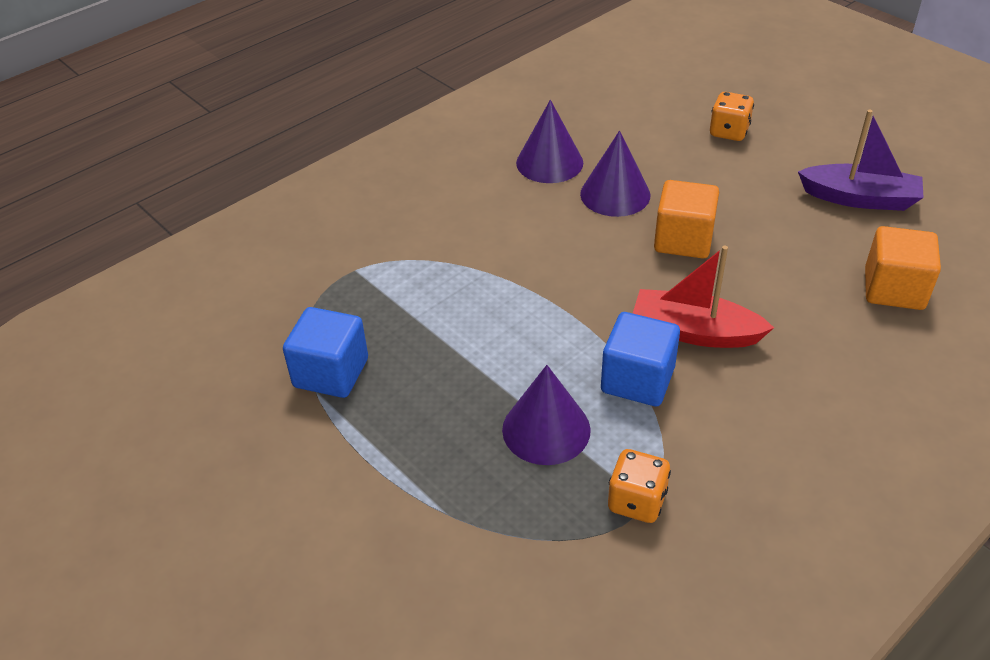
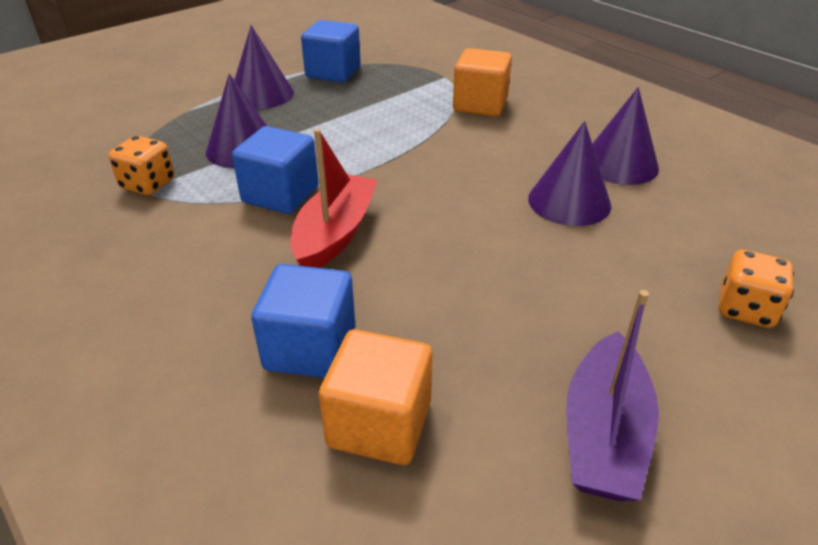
camera: 90 degrees right, 5 degrees down
orange cube [654,180,719,259] -> orange cube moved to [453,48,512,116]
none -> purple cone [234,25,294,109]
none -> blue cube [251,264,355,378]

